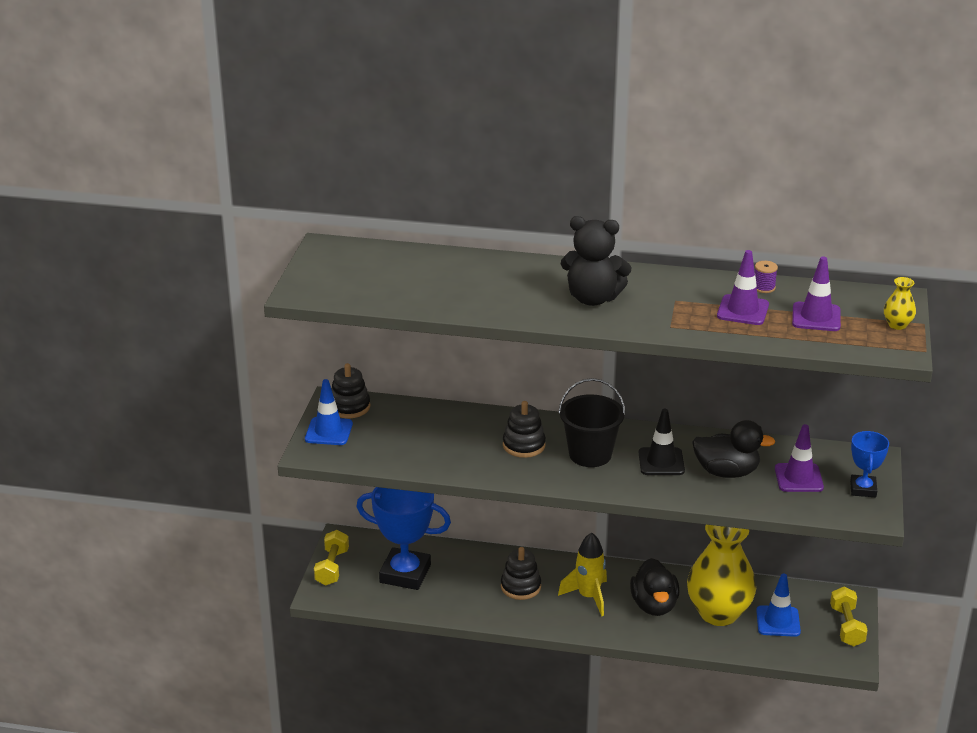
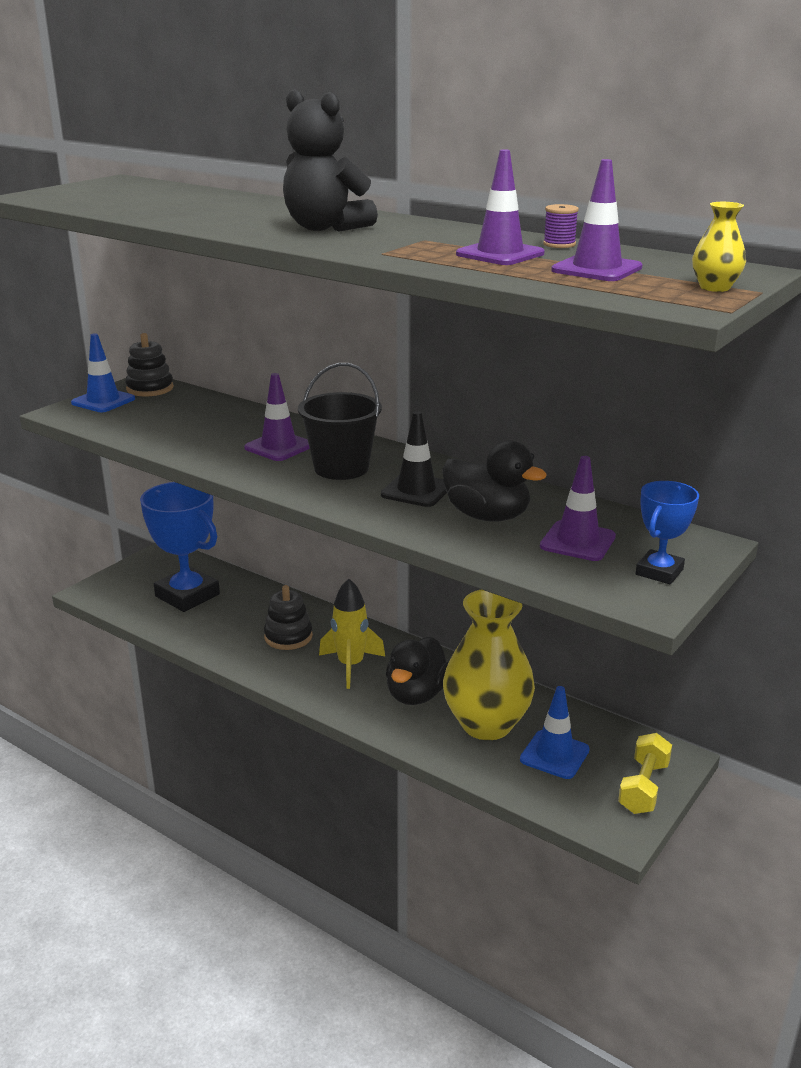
camera: 25 degrees right, 5 degrees down
yellow dumbbell [314,530,349,585] -> none
black stacking toy [503,401,546,458] -> purple traffic cone [244,373,310,461]

